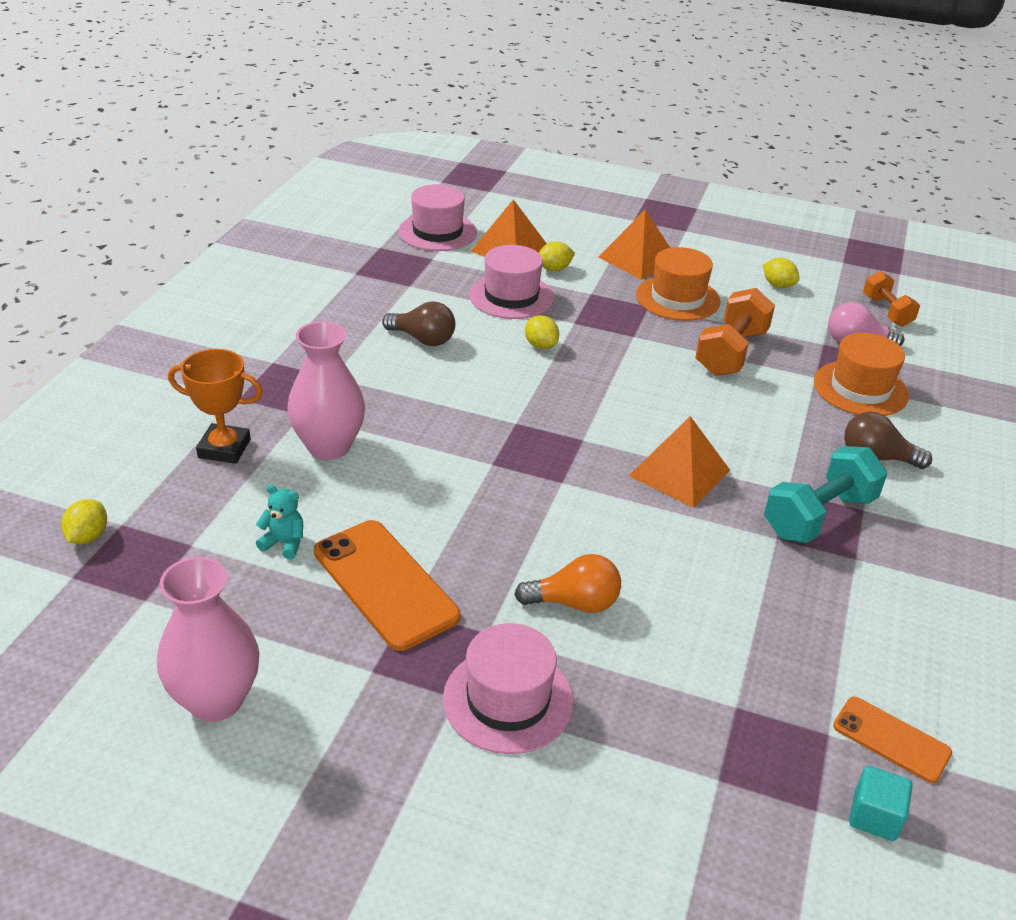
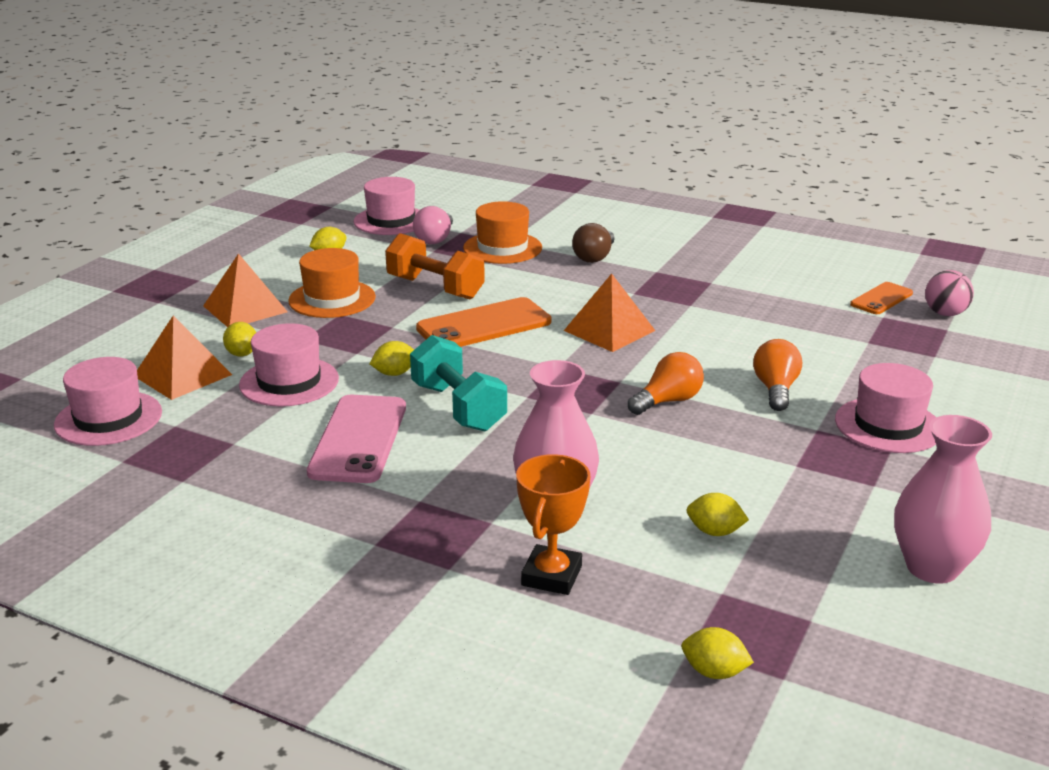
camera: 80 degrees left, 10 degrees down
turquoise teddy bear [256,484,303,559] -> yellow lemon [686,493,749,536]
orange phone [314,520,461,651] -> orange phone moved to [416,297,551,347]
brown light bulb [382,301,455,346] -> pink phone [307,395,406,483]
turquoise dumbbell [764,446,888,543] -> turquoise dumbbell moved to [410,335,507,432]
turquoise cube [849,766,912,841] -> pink ball [925,270,974,316]
orange dumbbell [863,271,920,327] -> pink hat [354,177,419,235]
none -> orange light bulb [628,352,704,415]

